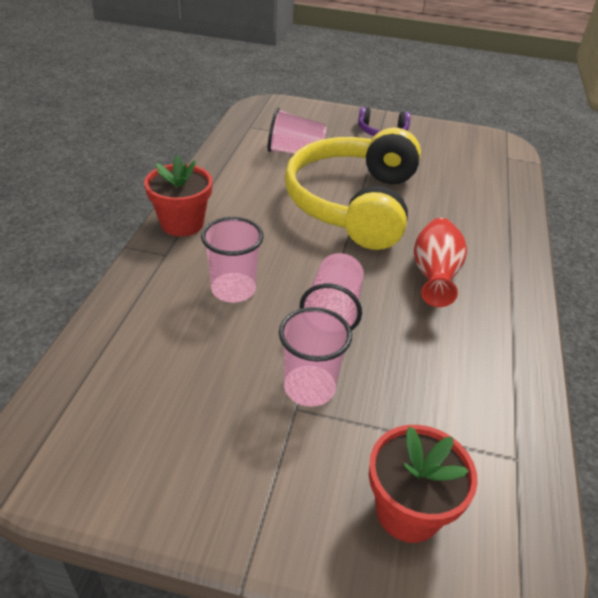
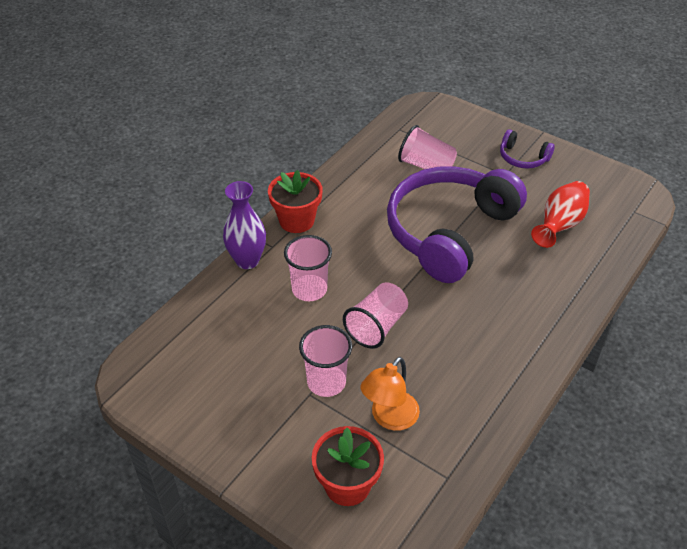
camera: 25 degrees right, 5 degrees up
yellow headphones [284,128,421,250] -> purple headphones [387,166,527,283]
red vase [414,218,467,307] -> red vase moved to [531,181,590,248]
none -> purple vase [223,181,266,269]
none -> orange lamp [360,357,420,431]

